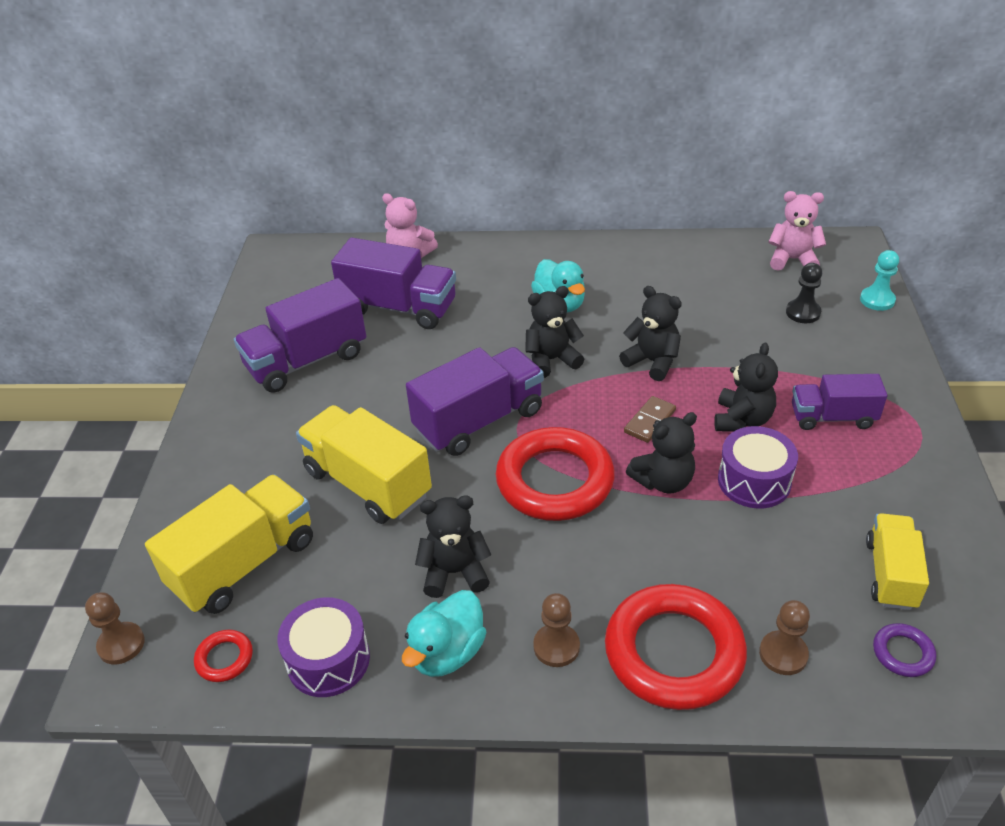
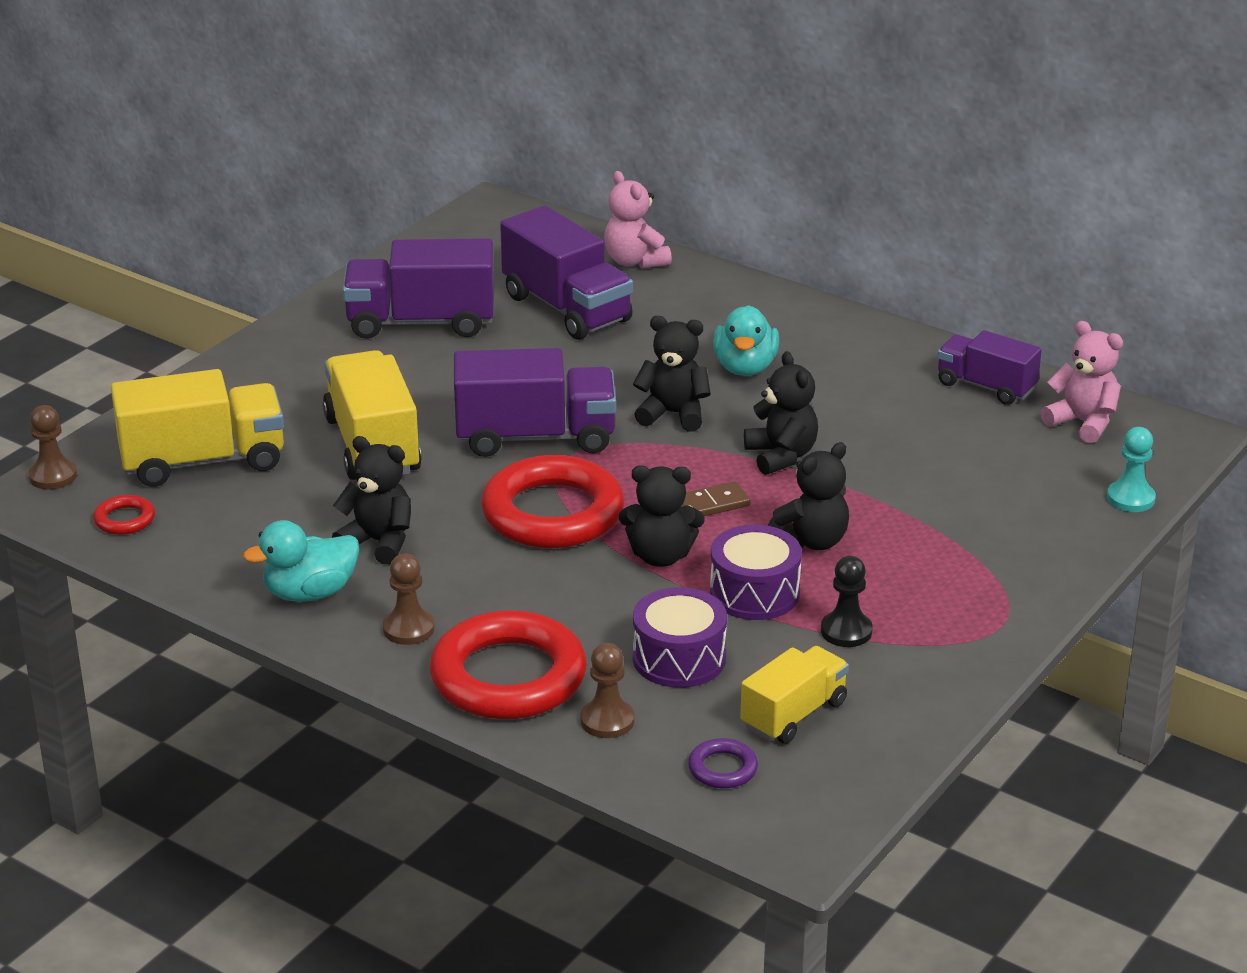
camera: 30 degrees right, 10 degrees down
purple drum [277,597,370,697] -> purple drum moved to [633,587,727,688]
black pawn [786,263,822,323] -> black pawn moved to [821,556,872,647]
purple truck [792,374,887,430] -> purple truck moved to [937,330,1042,405]

